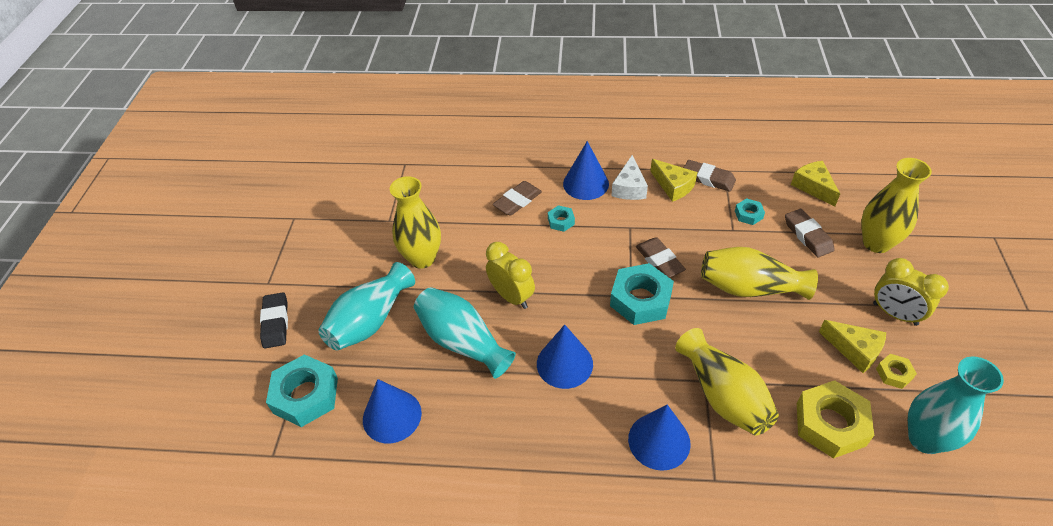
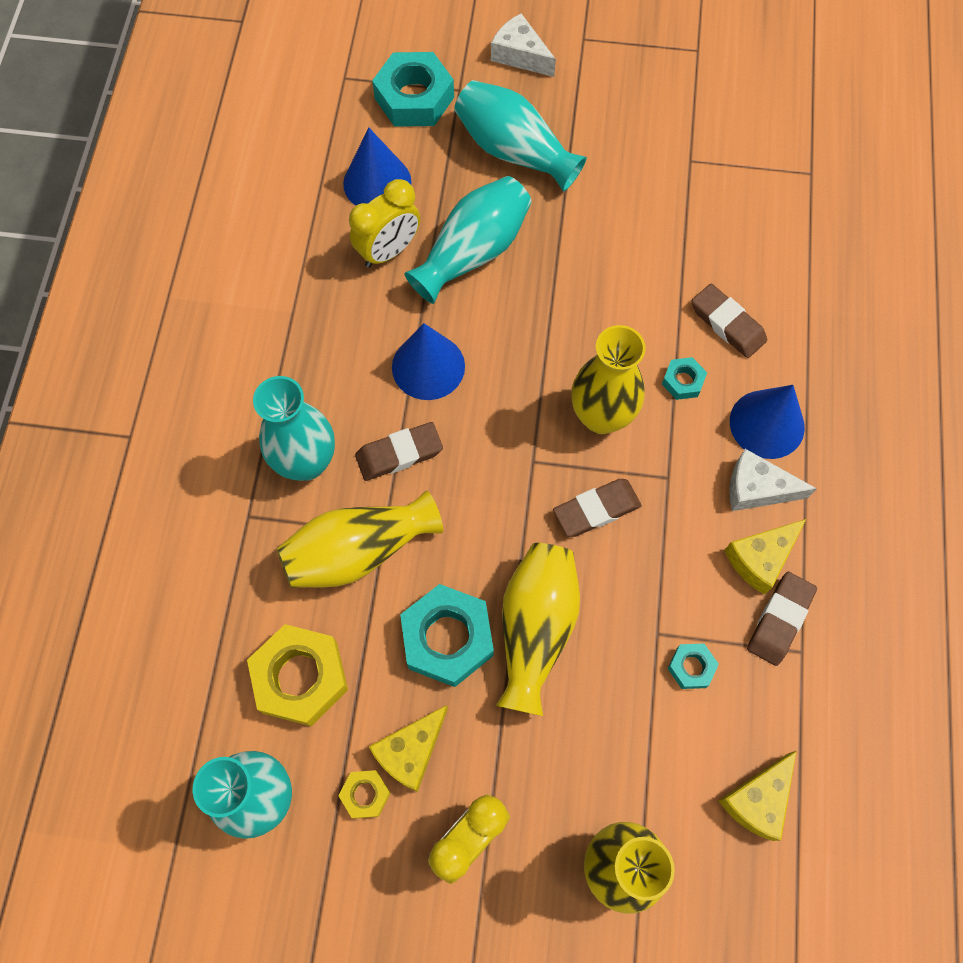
camera: 90 degrees right, 20 degrees up
black eraser [260,292,288,348] -> white cheese [491,13,556,77]
yellow vase [390,176,441,269] -> yellow vase moved to [571,325,646,434]
yellow clock [486,242,535,309] -> yellow clock moved to [349,179,420,268]
turquoise nut [610,263,674,325] -> turquoise nut moved to [400,584,494,687]
blue cone [628,405,690,471] -> turquoise vase [253,376,335,481]
brown eraser [785,209,835,257] -> brown eraser moved to [355,422,443,481]
yellow cheese [791,161,840,207] -> yellow cheese turned 150 degrees clockwise [718,751,796,841]

